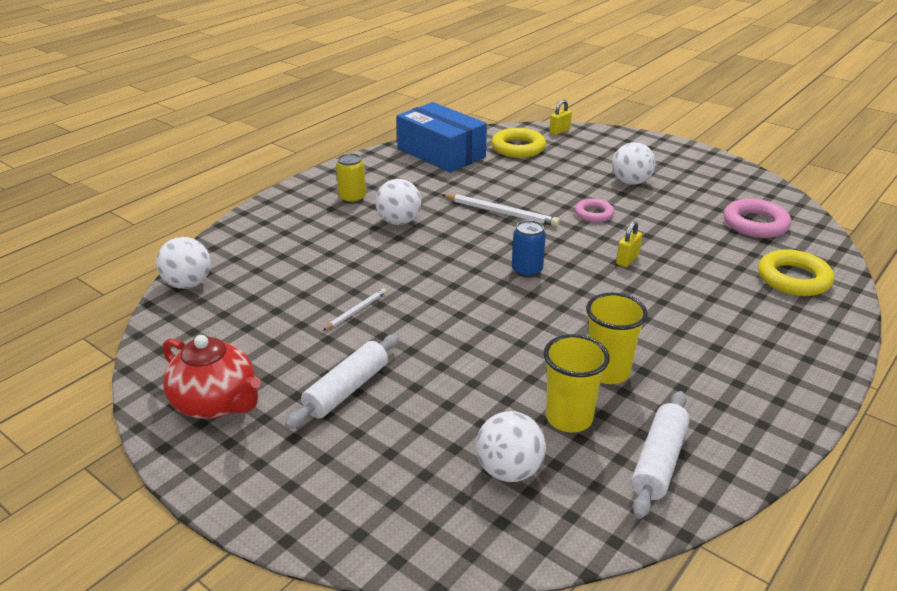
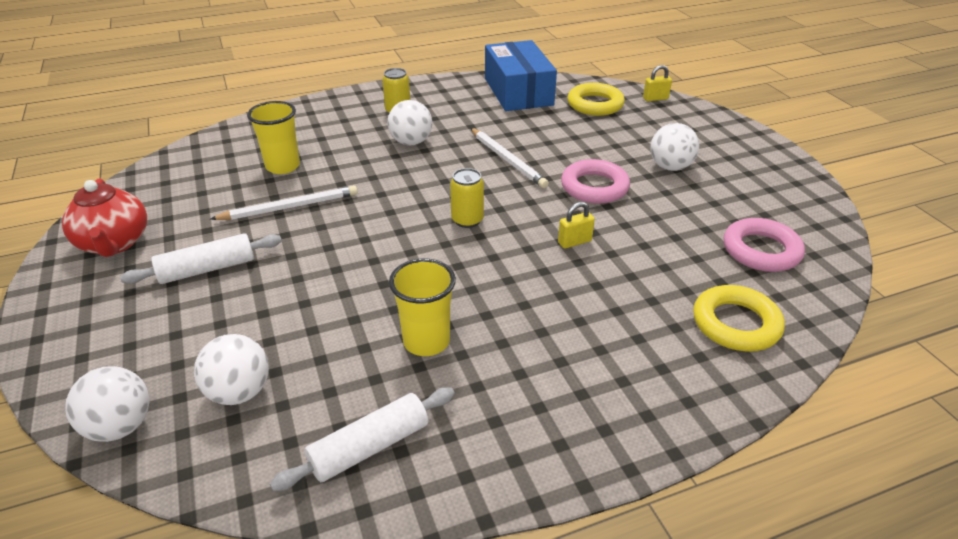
camera: 30 degrees right, 5 degrees up
white ball [156,237,211,289] -> white ball moved to [65,366,149,442]
white pencil [323,288,386,331] -> white pencil [210,185,358,220], size x1.76
blue can [512,220,546,278] -> yellow can [450,168,484,228]
yellow cup [544,334,610,432] -> yellow cup moved to [247,101,300,174]
pink ring [575,199,614,222] -> pink ring [561,159,630,204], size x1.61

